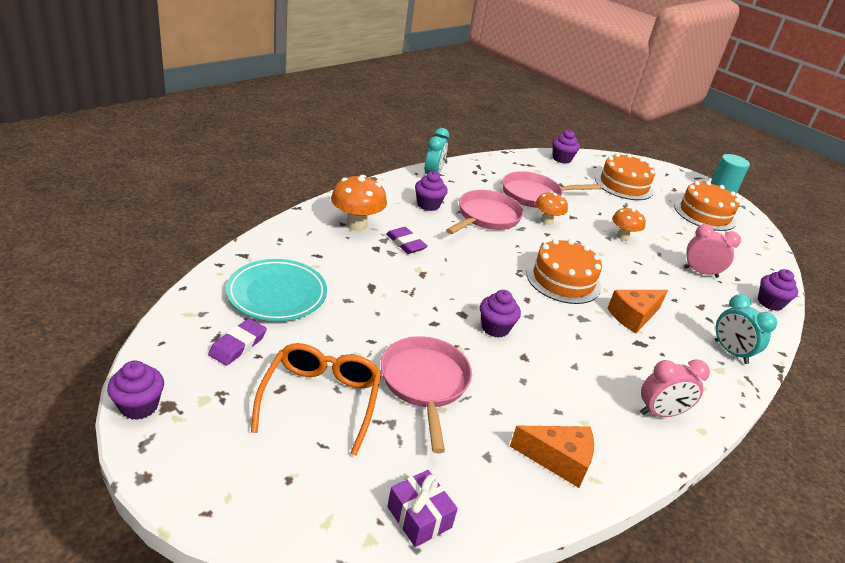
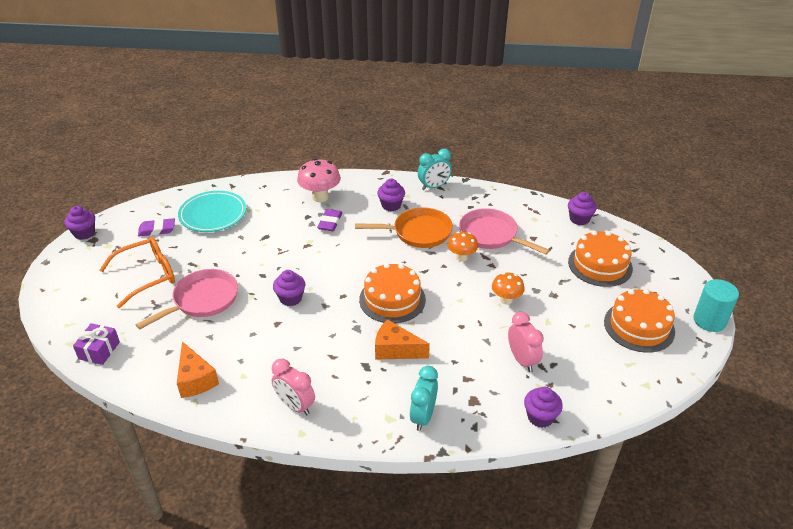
camera: 55 degrees right, 5 degrees up
orange mushroom [331,175,387,231] -> pink mushroom [297,159,341,202]
pink pan [446,190,524,234] -> orange pan [355,208,453,248]

